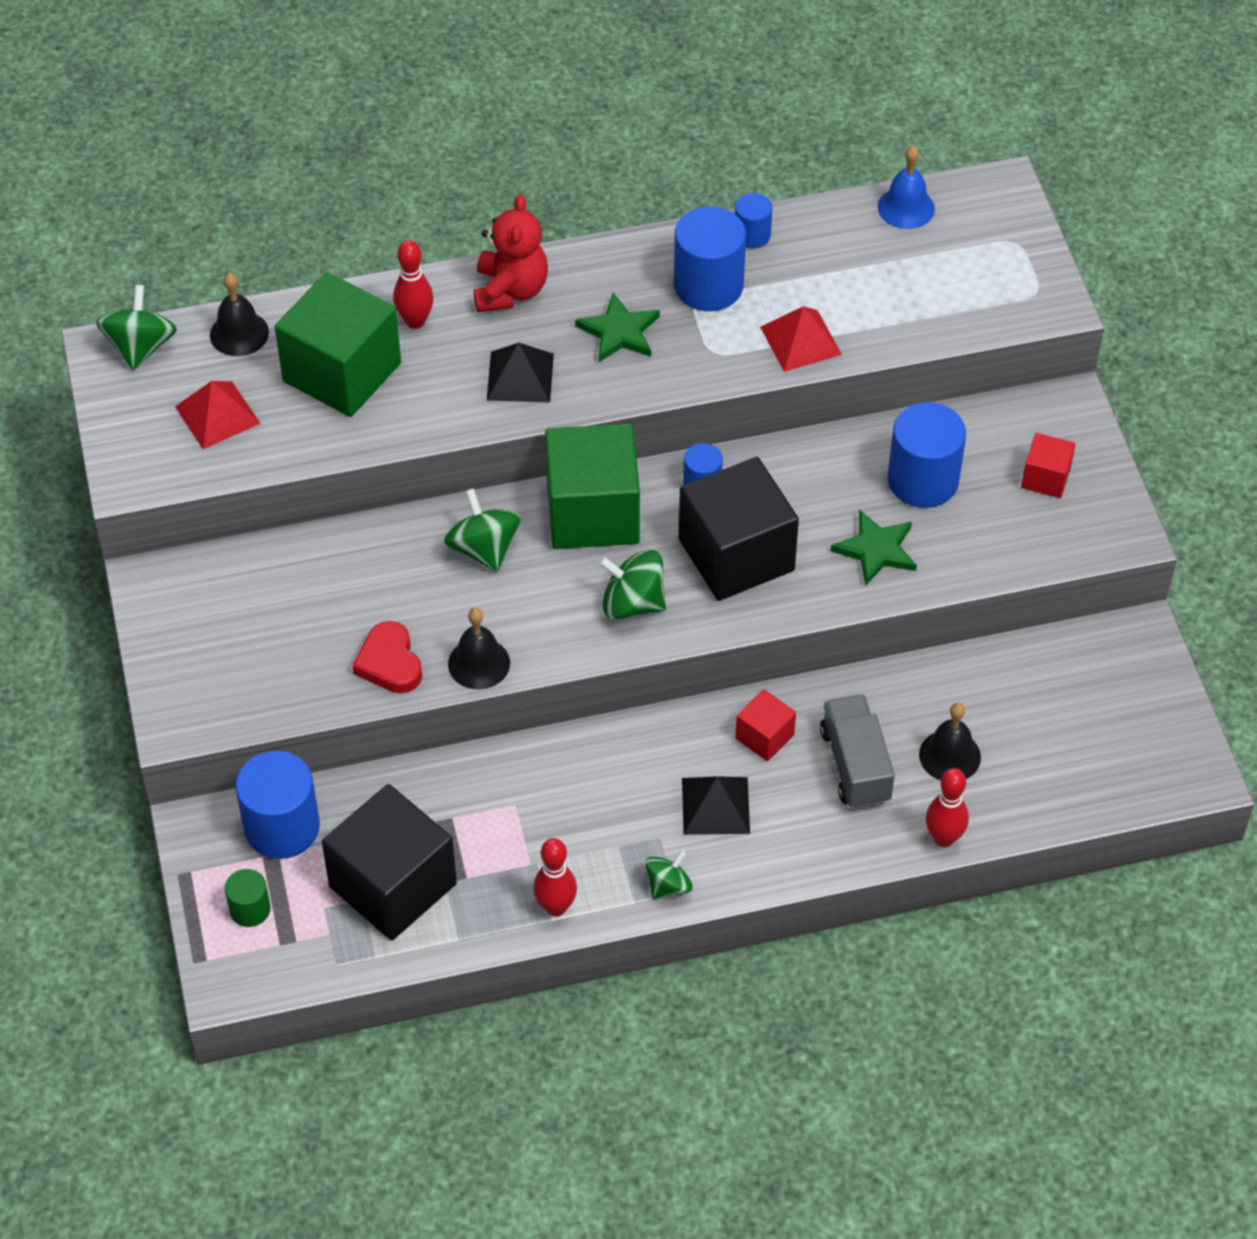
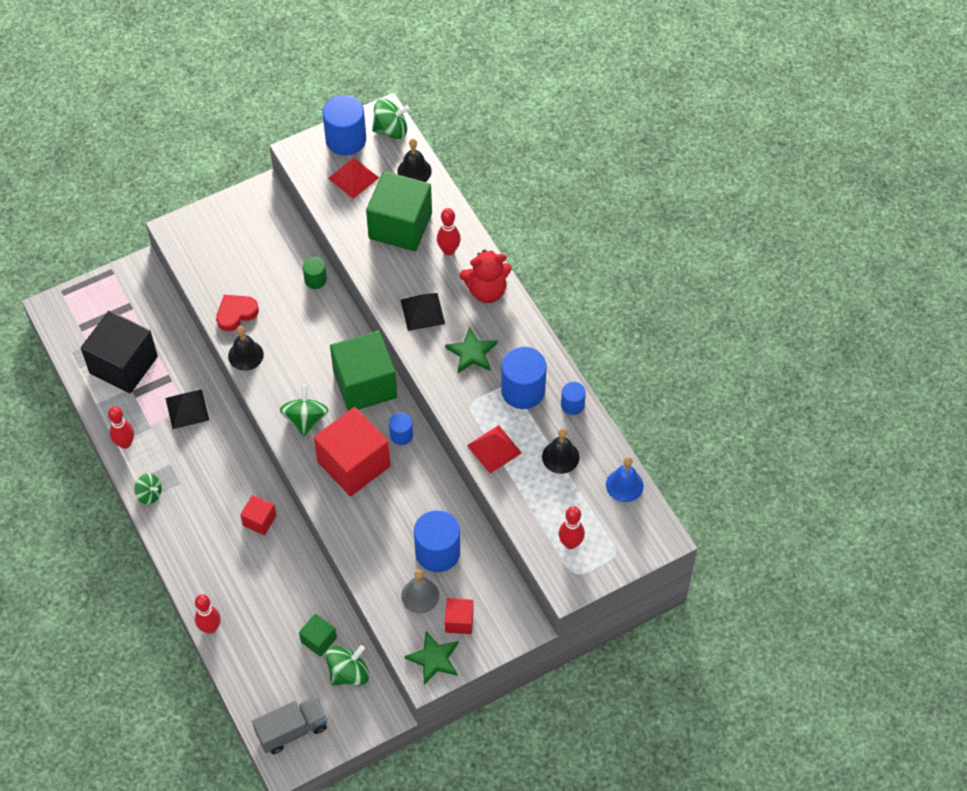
camera: 75 degrees right, 5 degrees up
green cylinder [225,869,271,927] -> green cylinder moved to [303,257,327,289]
blue cylinder [235,751,320,859] -> blue cylinder moved to [322,95,366,156]
green spinning top [444,488,521,572] -> green spinning top moved to [326,645,369,686]
black cube [679,457,799,601] -> red cube [314,407,391,496]
black pyramid [682,776,750,835] -> black pyramid moved to [166,389,209,429]
grey truck [820,694,895,809] -> grey truck moved to [252,696,328,754]
green star [830,510,917,586] -> green star moved to [404,631,458,685]
black bell [919,703,981,780] -> black bell moved to [542,428,579,474]
none -> green cube [299,614,337,657]
none -> grey bell [401,570,439,613]
none -> red bowling pin [559,506,585,549]

